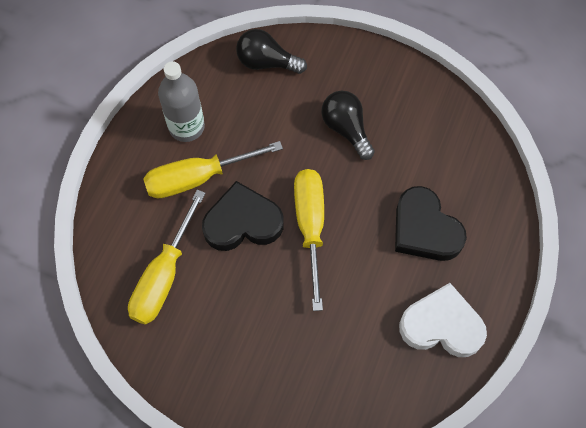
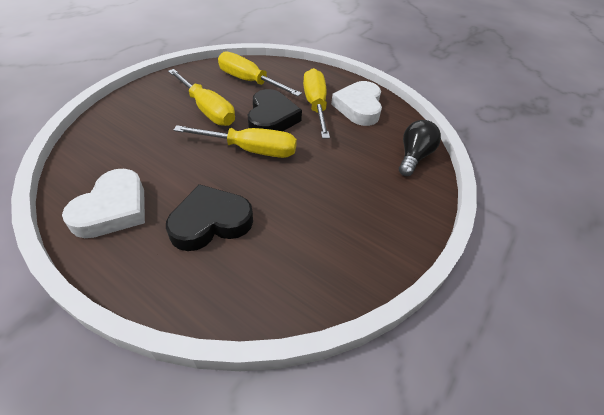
camera: 100 degrees right, 20 degrees down
grey bottle [158,61,205,142] -> white heart [331,81,382,126]
black light bulb [321,91,375,160] -> none
none -> yellow screwdriver [168,69,235,126]

